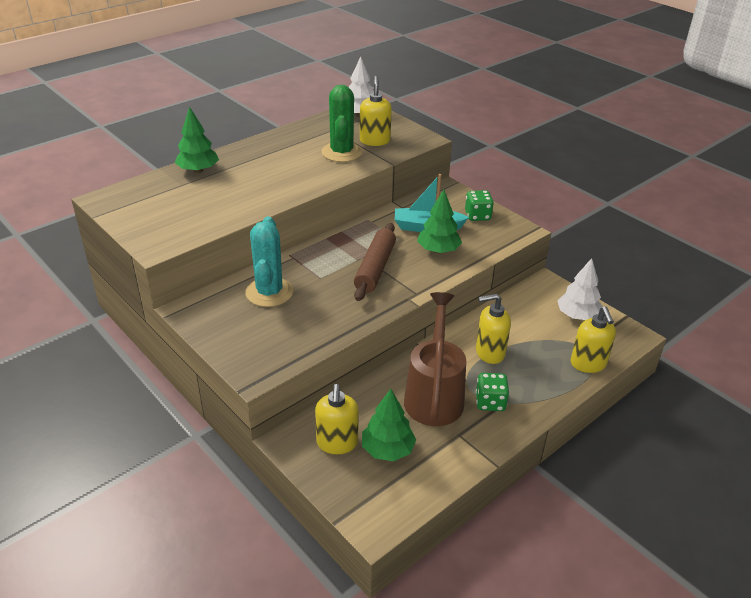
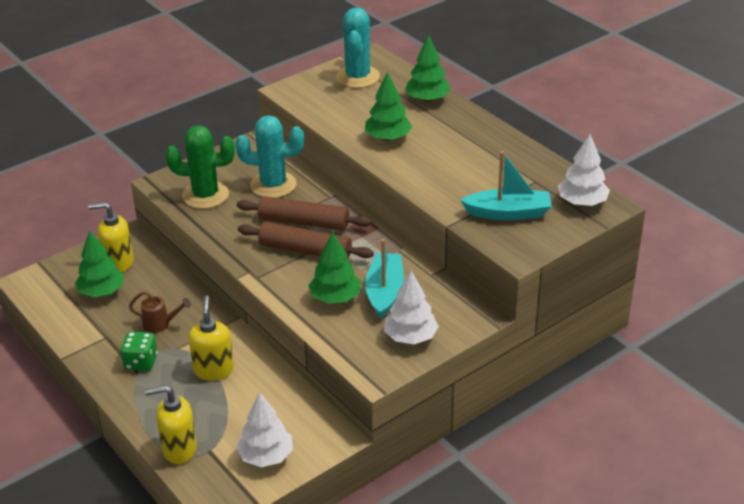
camera: 95 degrees right, 0 degrees up
green cactus [321,85,362,162] -> green cactus moved to [165,125,235,209]
yellow soap dispenser [360,76,392,146] -> turquoise boat [460,151,552,220]
brown watering can [404,292,466,426] -> brown watering can [129,291,191,333], size x0.44
green dice [465,190,494,221] -> white tree [384,271,439,344]
none -> brown rolling pin [237,196,372,231]
none -> turquoise cactus [336,7,380,88]
none -> green tree [365,72,412,141]

